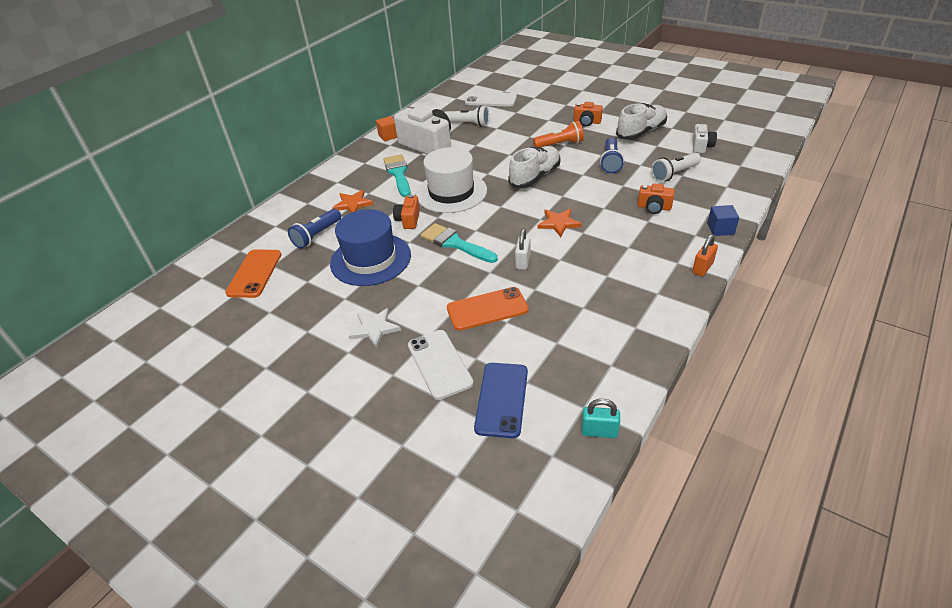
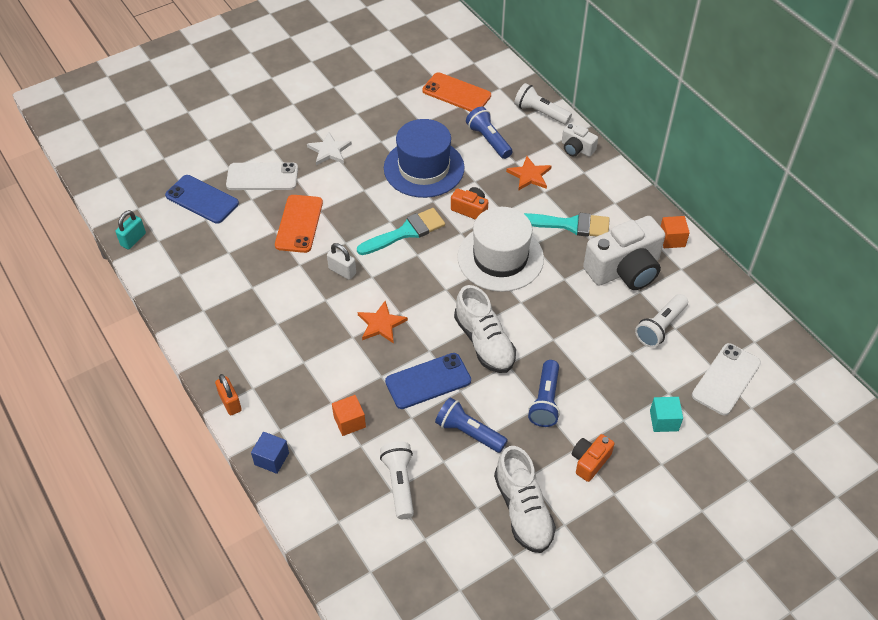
camera: 110 degrees right, 10 degrees up
orange flashlight [533,121,584,148] -> blue flashlight [528,360,560,427]
orange camera [637,183,675,214] -> orange cube [332,395,366,436]
white camera [693,124,717,153] -> white camera moved to [562,123,598,157]
none -> blue phone [385,353,471,409]
none -> white flashlight [514,83,572,125]
none -> turquoise cube [650,397,683,432]

